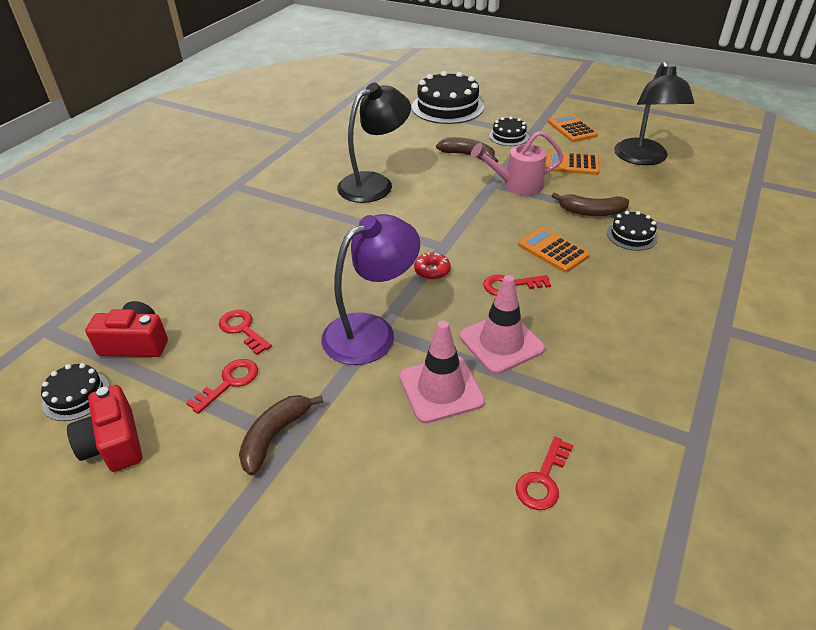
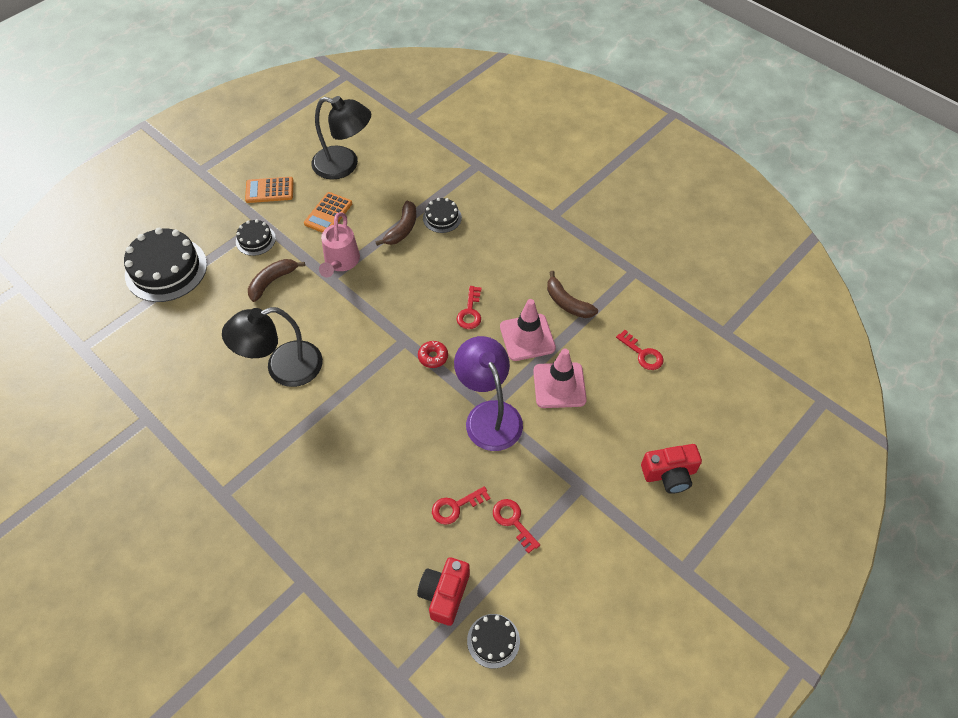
camera: 75 degrees left, 15 degrees up
red camera [67,385,142,472] -> red camera moved to [641,444,702,494]
brown banana [239,395,324,475] -> brown banana moved to [547,271,598,318]
black lamp [337,83,411,203] -> black lamp turned 90 degrees counterclockwise [222,307,323,387]
orange calculator [518,228,589,273] -> none

